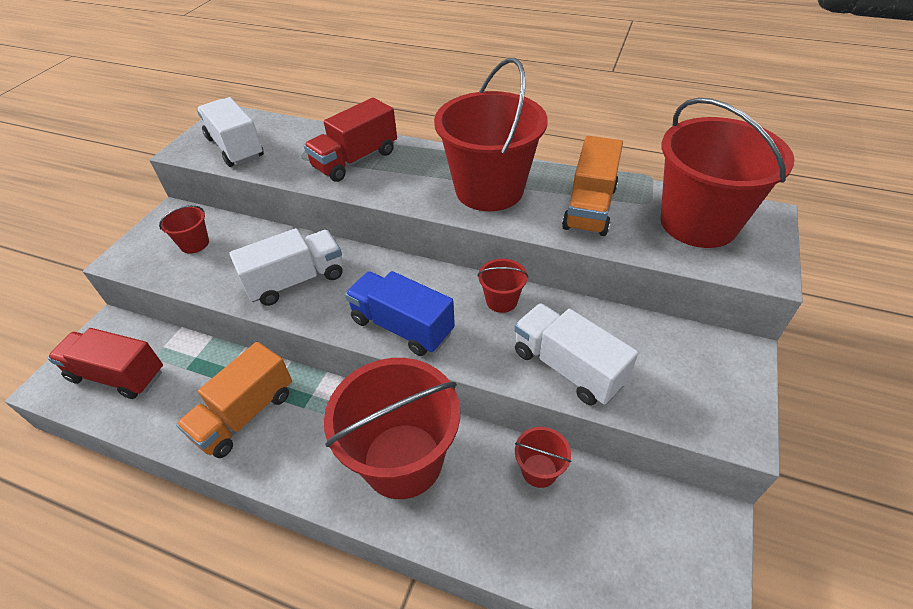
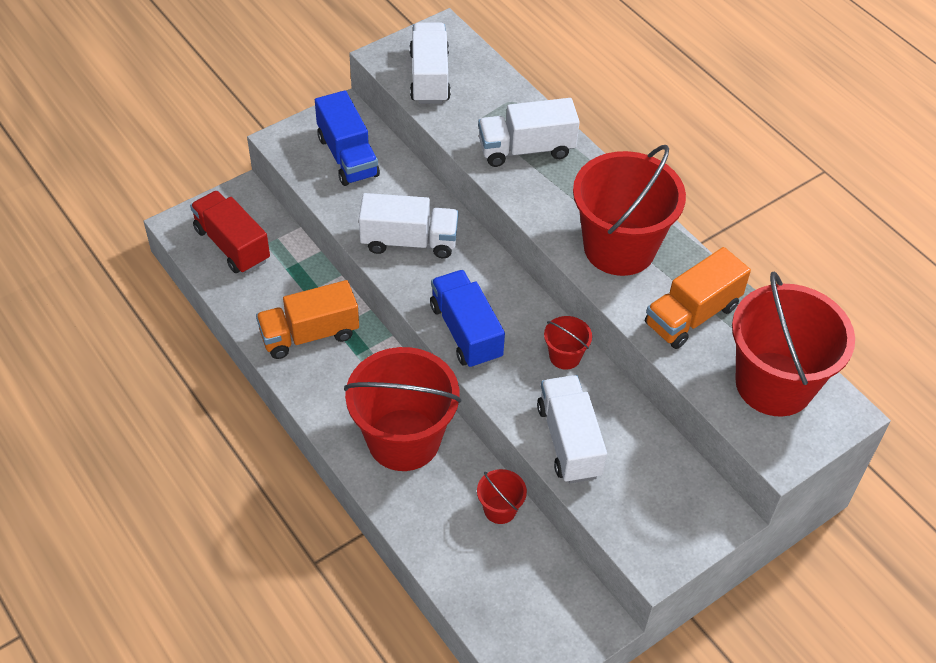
camera: 30 degrees right, 5 degrees up
red bucket [159,205,209,253] -> blue truck [315,90,380,186]
red truck [304,98,397,182] -> white truck [478,98,580,167]

